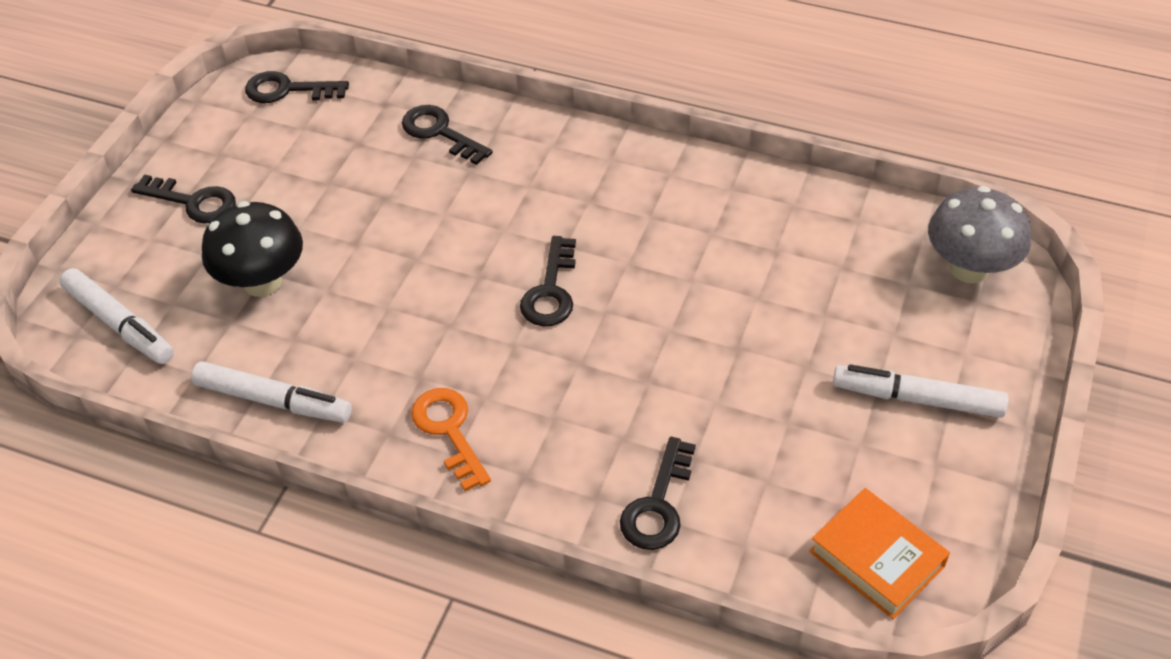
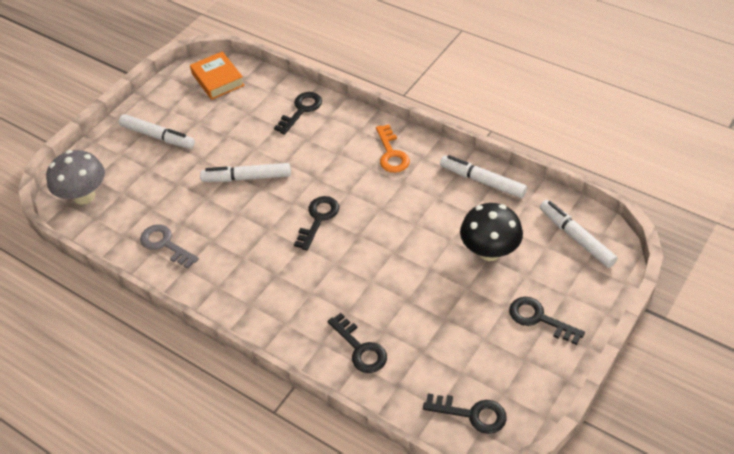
camera: 165 degrees left, 0 degrees up
none -> grey key [140,224,199,269]
none -> white marker [200,163,291,182]

